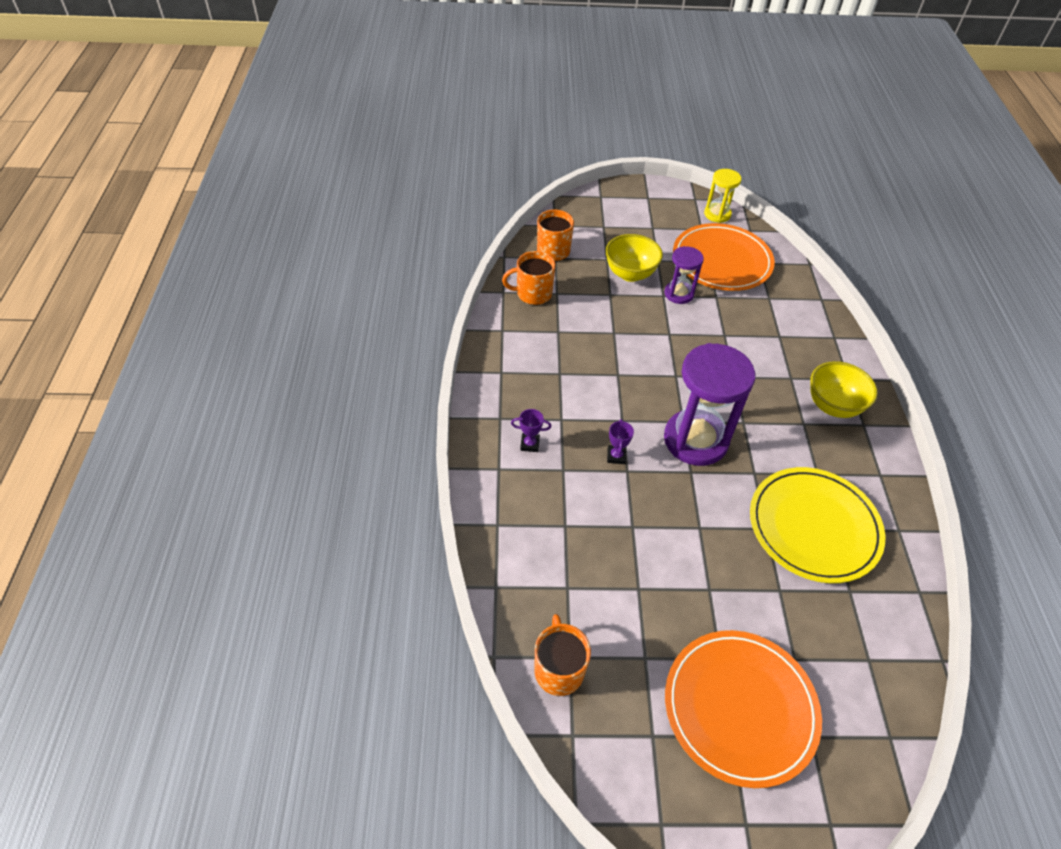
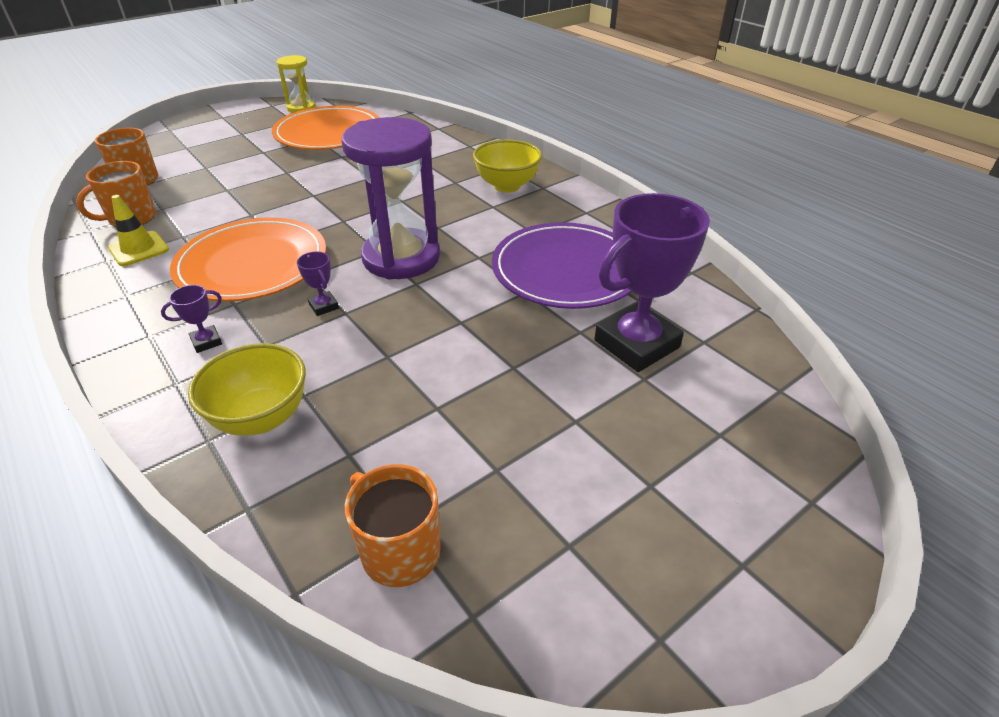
camera: 35 degrees left, 10 degrees down
yellow bowl [606,234,663,282] -> yellow bowl moved to [188,343,306,436]
purple hourglass [664,246,704,304] -> none
orange plate [665,630,822,788] -> orange plate moved to [170,217,326,302]
yellow plate [750,467,885,583] -> purple plate [492,222,632,309]
none -> yellow traffic cone [108,195,169,266]
none -> purple trophy [595,193,710,372]

